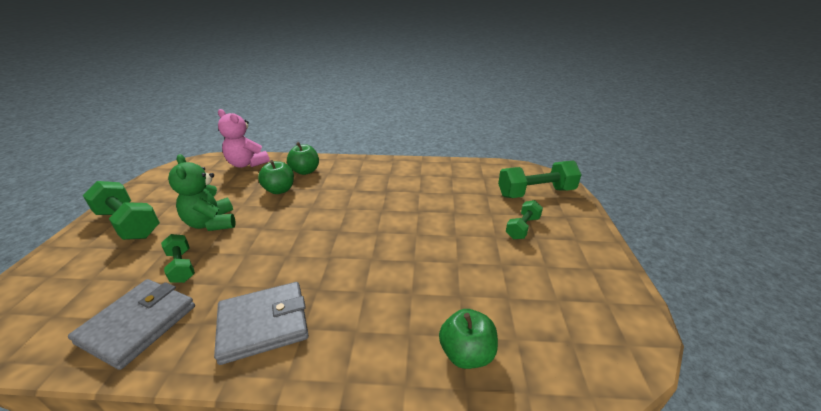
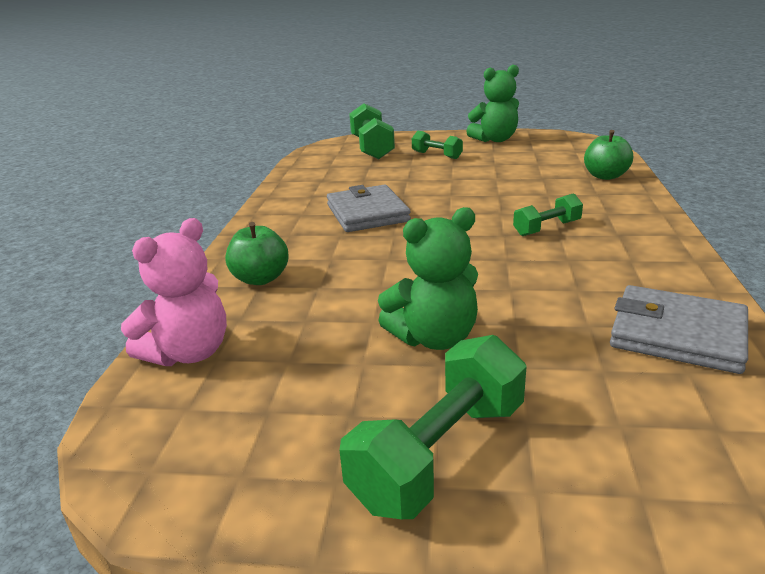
camera: 85 degrees left, 5 degrees down
green dumbbell [161,234,195,283] -> green dumbbell moved to [513,193,583,236]
grey wallet [214,282,309,365] -> grey wallet moved to [327,185,411,232]
green apple [258,160,294,194] -> none
none -> green teddy bear [466,65,519,142]

